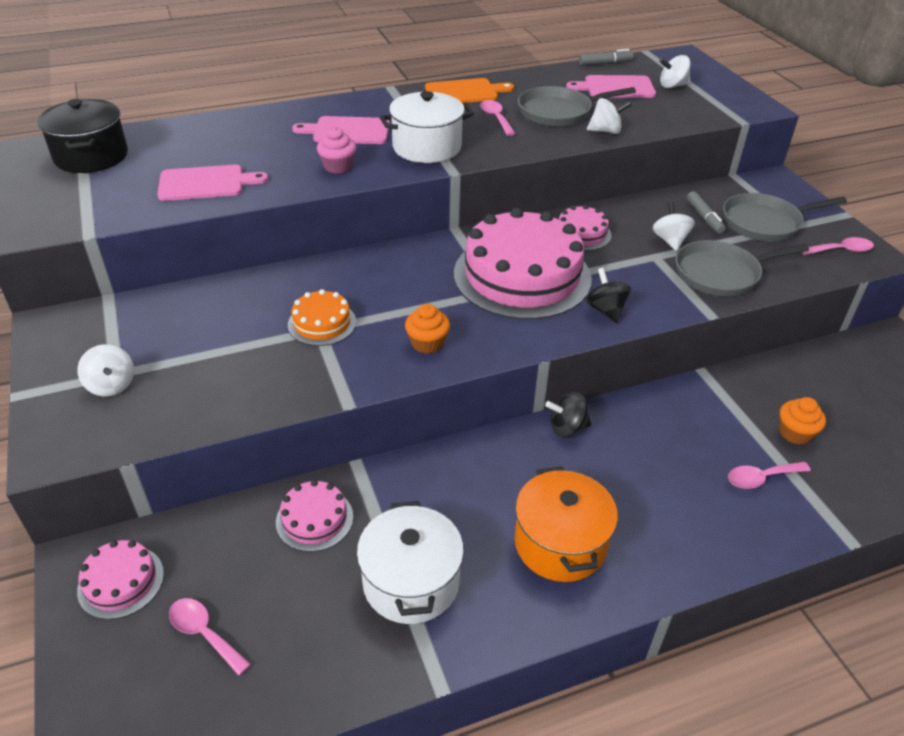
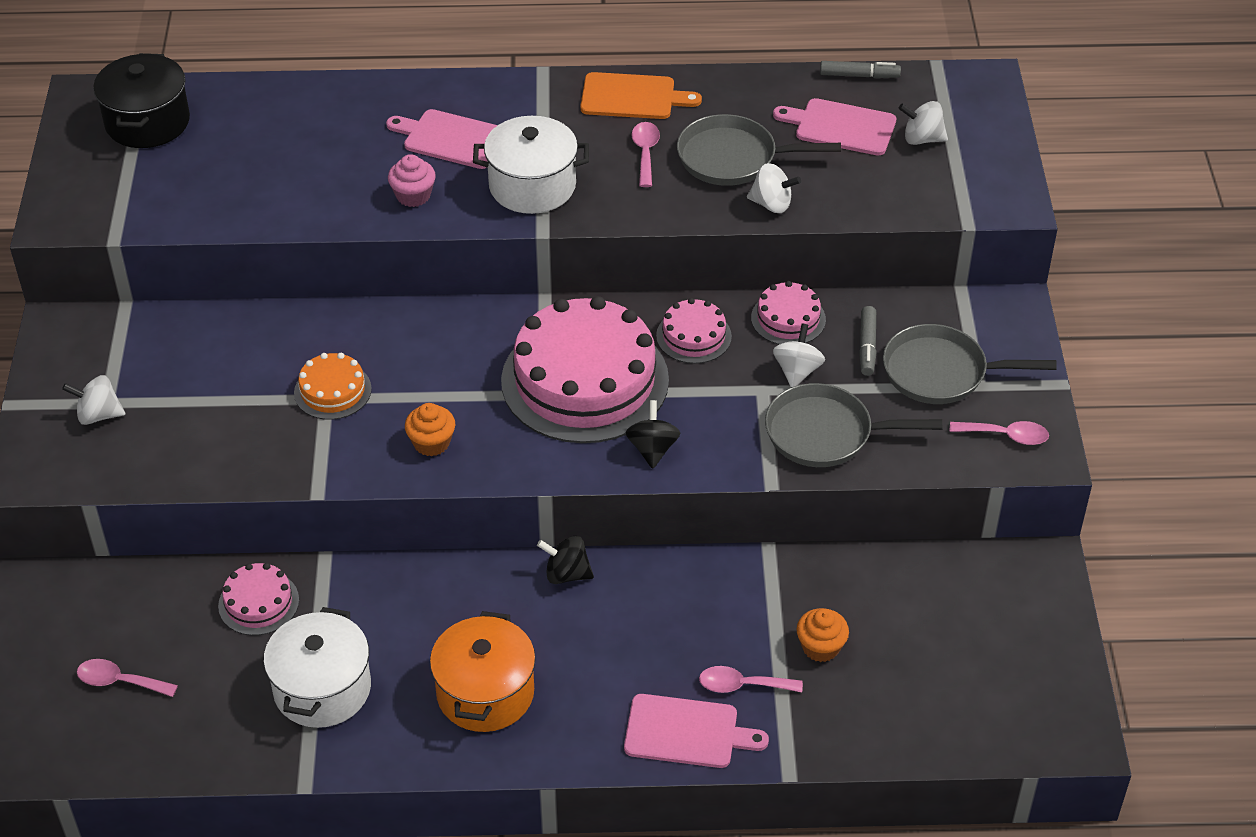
camera: 20 degrees right, 5 degrees up
white spinning top [77,344,134,397] -> white spinning top turned 105 degrees clockwise [62,375,125,425]
pink cake [77,540,164,620] -> pink cake moved to [751,281,826,345]
pink cutting board [157,165,268,201] -> pink cutting board moved to [624,694,769,768]
pink spoon [169,598,251,676] -> pink spoon turned 45 degrees counterclockwise [77,659,178,697]

